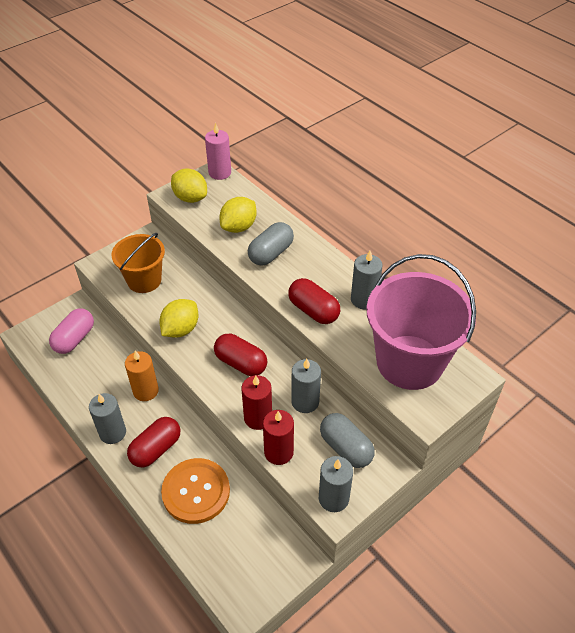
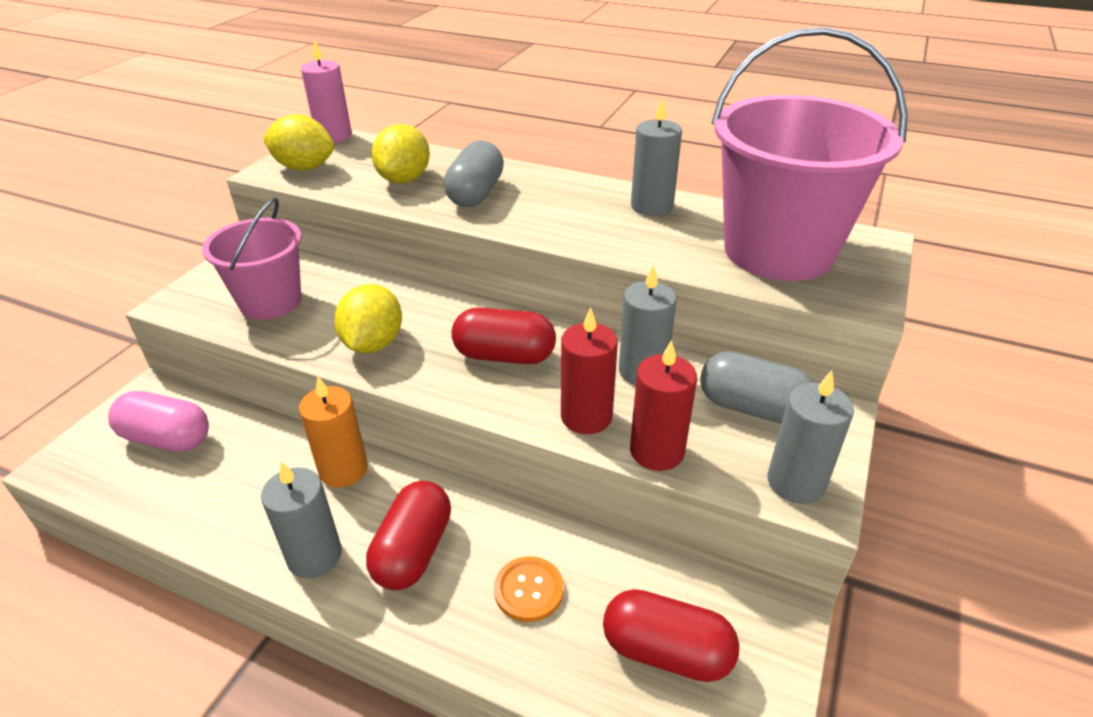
camera: 25 degrees left, 10 degrees down
pink capsule [49,308,94,354] -> pink capsule turned 75 degrees counterclockwise [108,391,209,452]
orange bucket [111,233,165,293] -> pink bucket [202,197,302,320]
orange button [161,458,230,524] -> orange button [494,556,564,622], size x0.52
red capsule [288,278,340,324] -> red capsule moved to [603,589,739,682]

